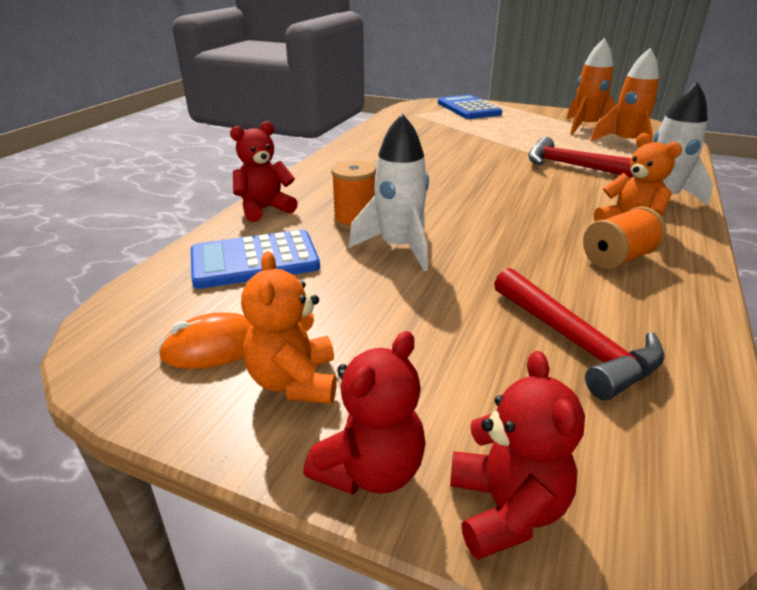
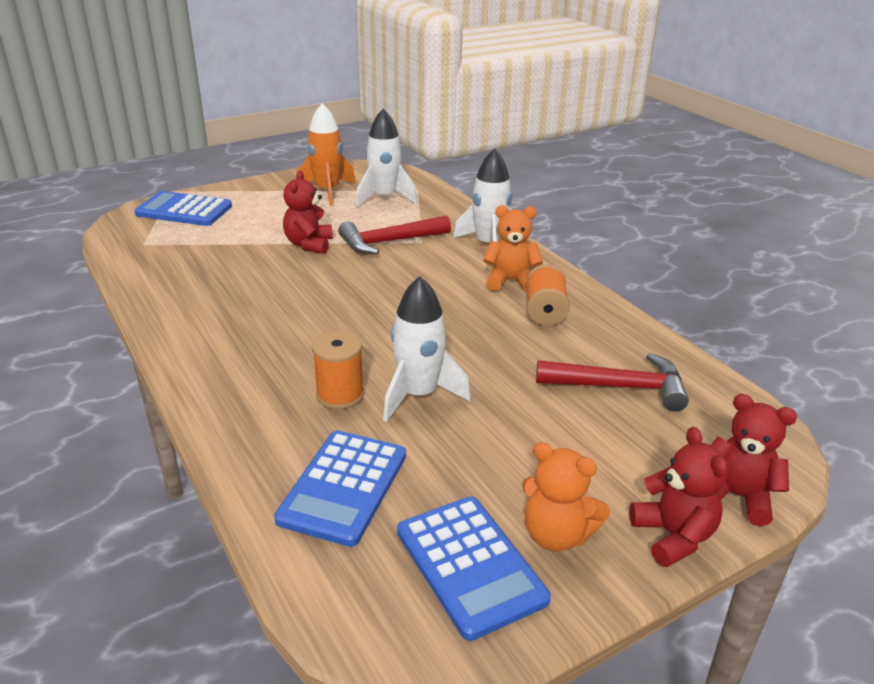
camera: 55 degrees left, 0 degrees up
orange mouse [158,313,252,369] -> blue calculator [397,496,551,641]
red teddy bear [230,121,298,222] -> red teddy bear moved to [283,171,333,254]
orange rocket [590,48,659,142] -> white rocket [356,109,417,207]

